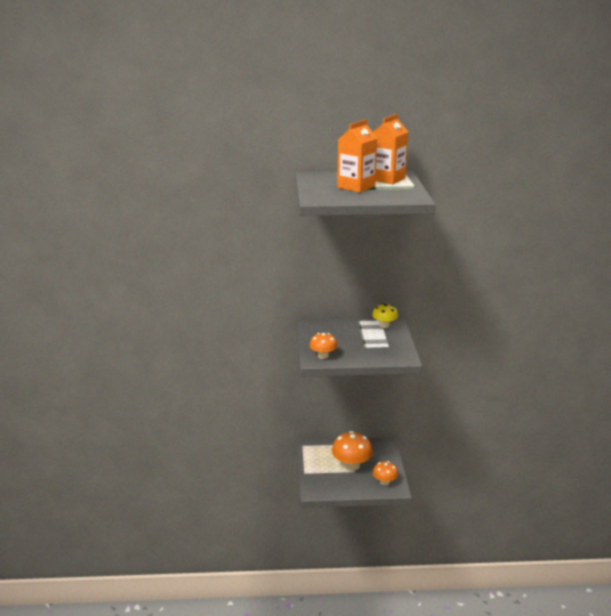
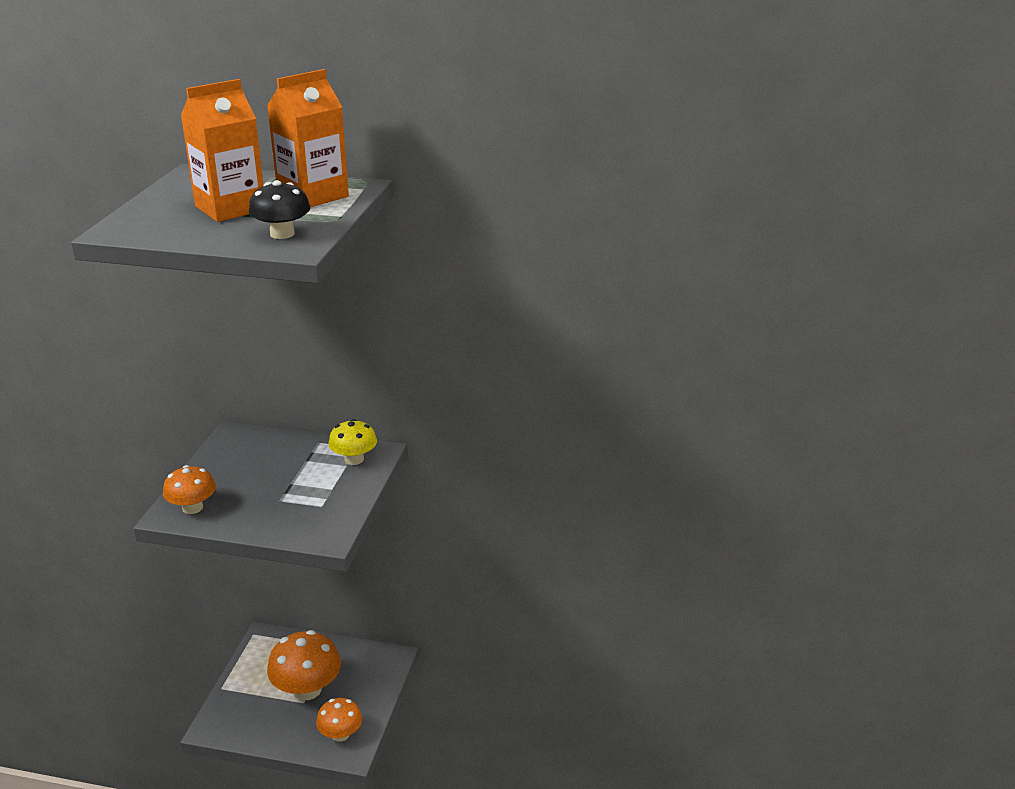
camera: 15 degrees right, 5 degrees up
none -> black mushroom [249,180,311,239]

